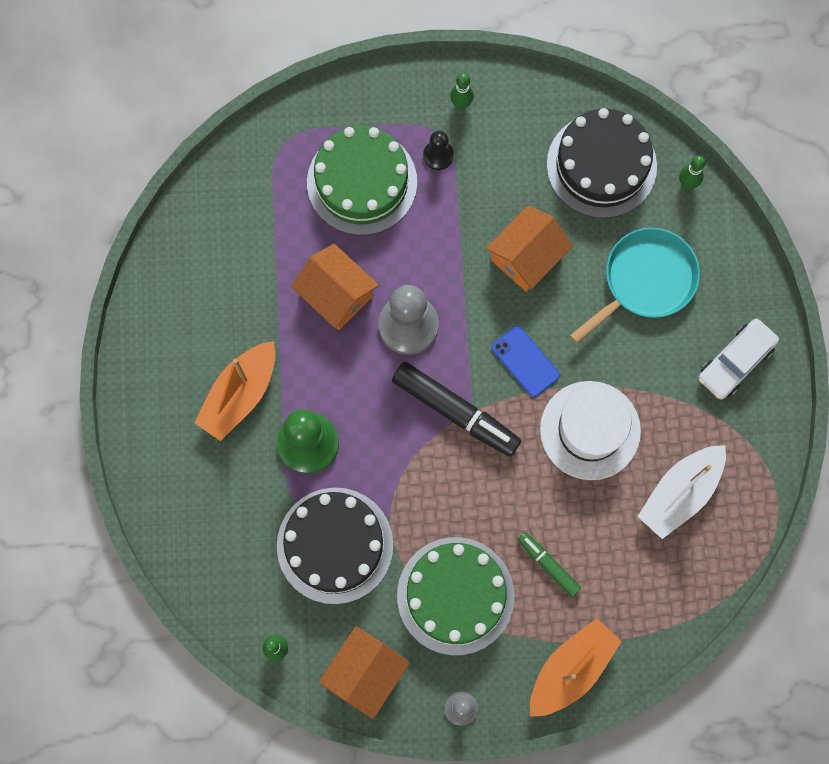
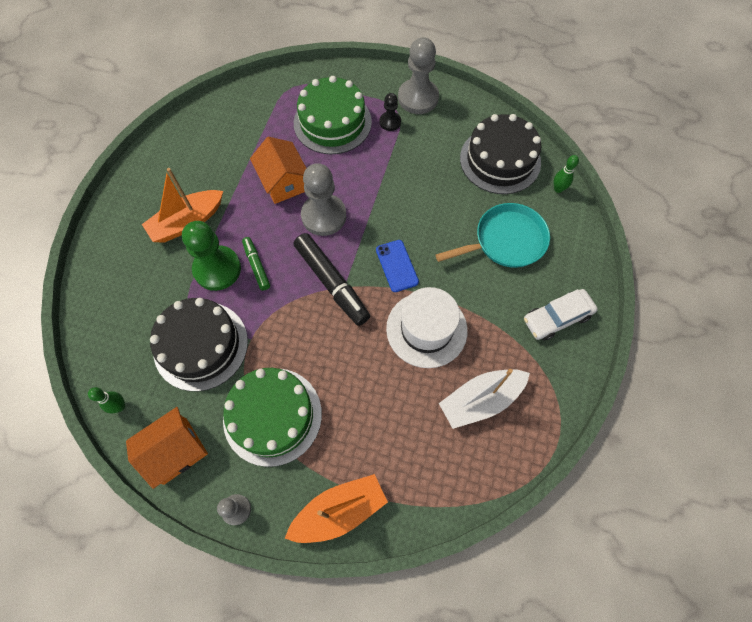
camera: 20 degrees right, 10 degrees down
green bowling pin [450,73,474,109] -> grey pawn [398,37,439,114]
orange house [486,206,573,292] -> none
green marker [517,532,581,597] -> green marker moved to [242,237,270,291]

